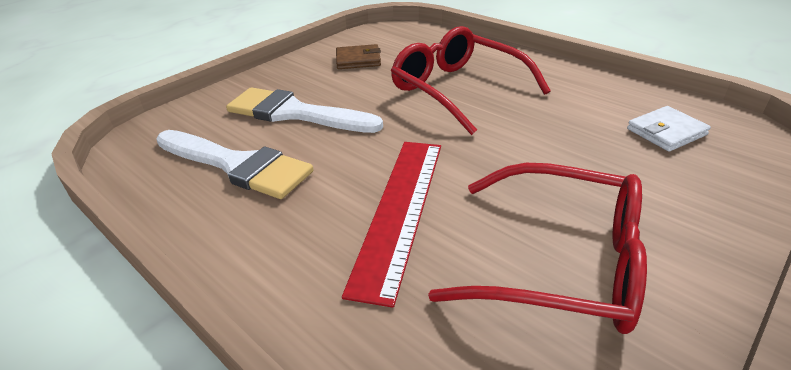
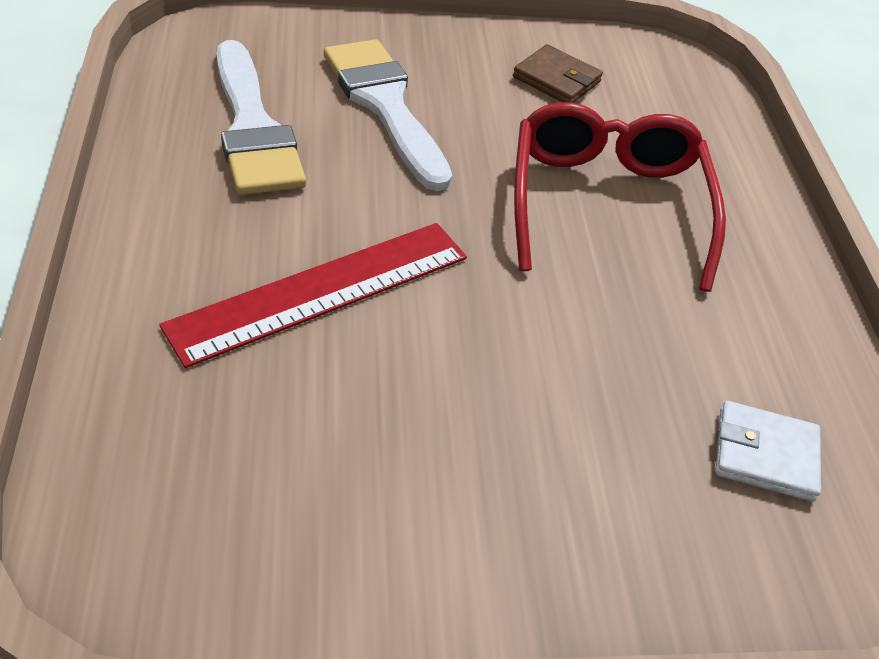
camera: 35 degrees right, 10 degrees up
red glasses [428,163,647,334] -> none

